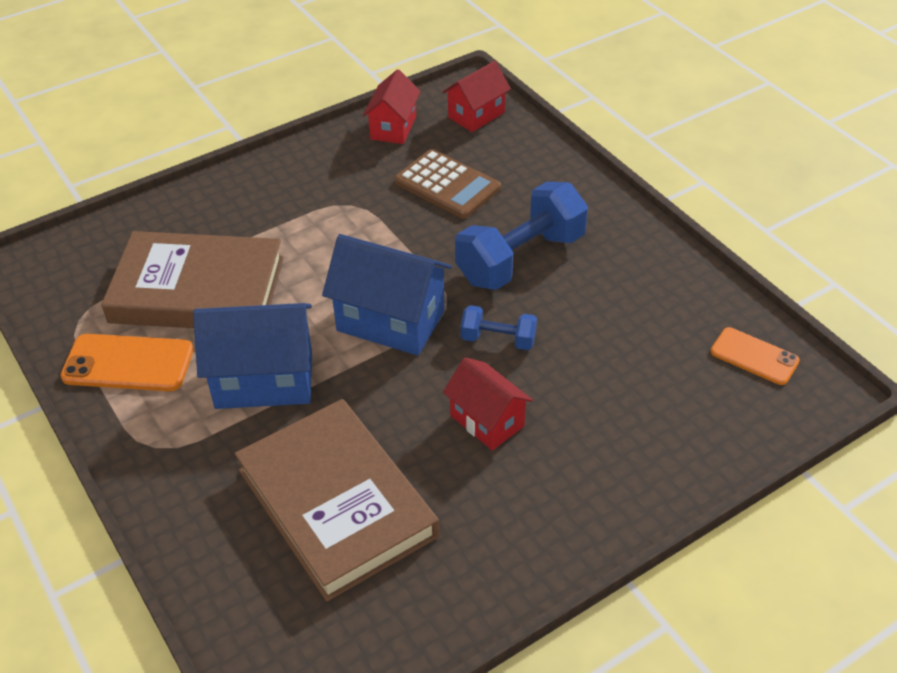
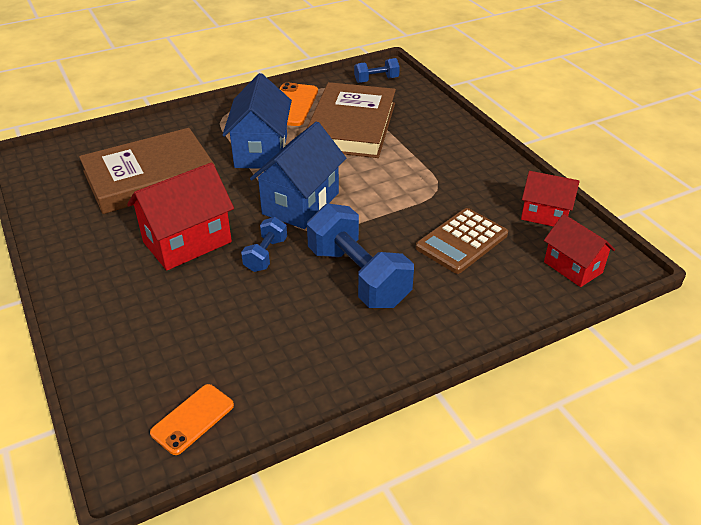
camera: 95 degrees right, 5 degrees down
red house [443,357,533,451] -> red house [127,162,234,270], size x1.59
none -> blue dumbbell [354,58,400,83]

